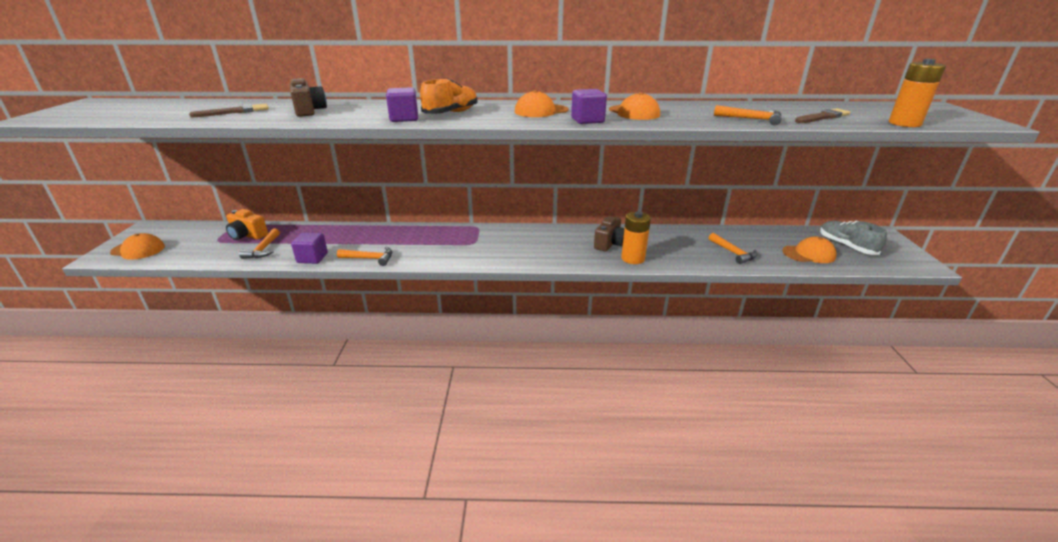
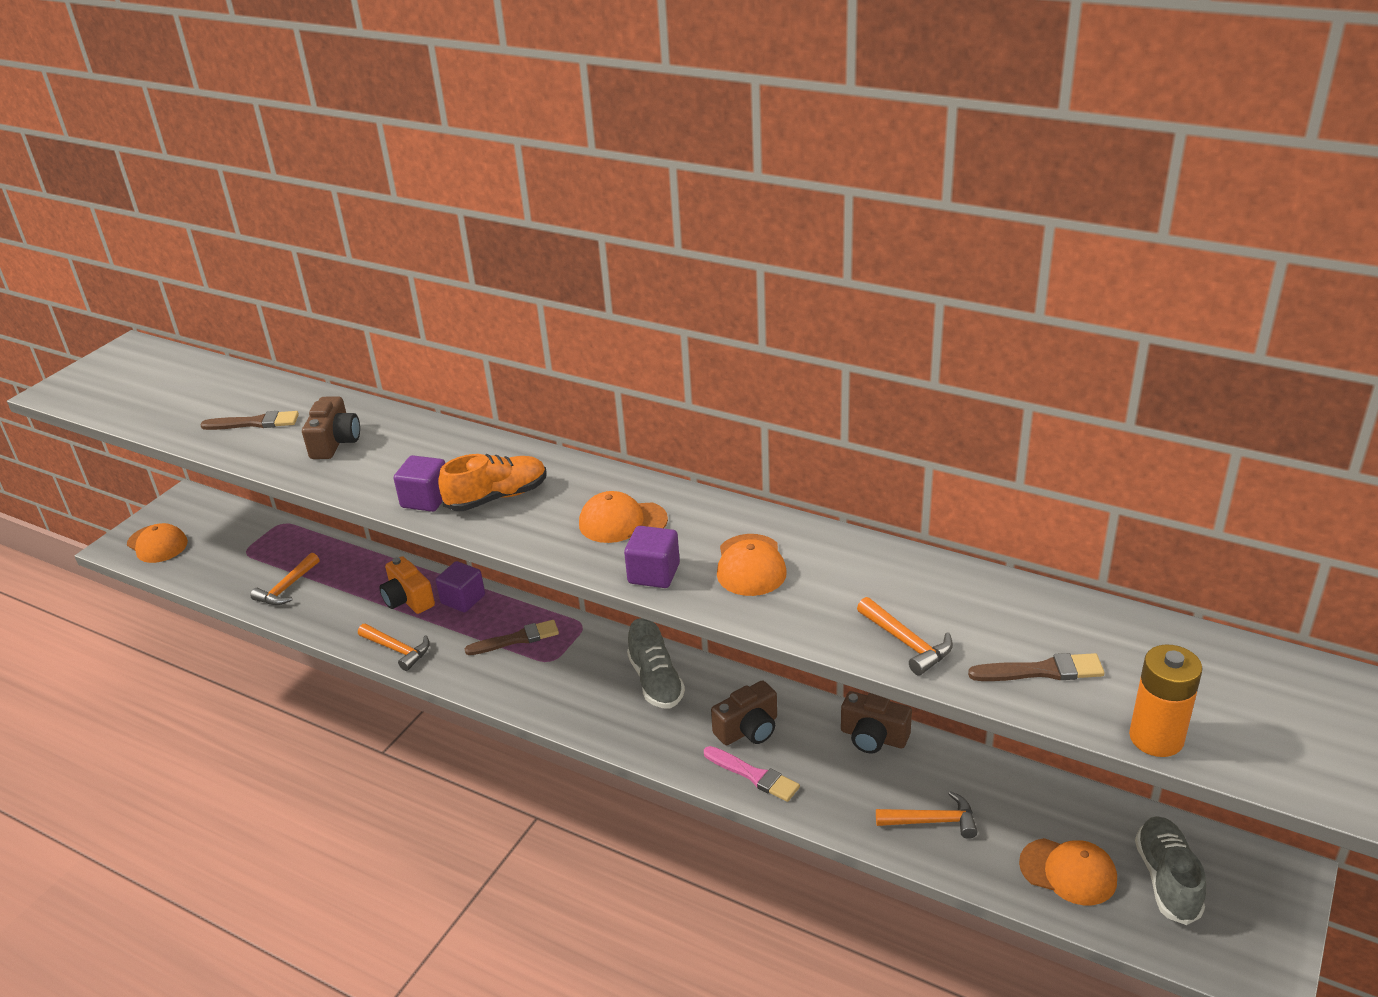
camera: 30 degrees right, 5 degrees up
orange camera [226,209,268,240] -> orange camera moved to [379,556,435,614]
purple cube [291,232,328,264] -> purple cube moved to [436,561,485,612]
orange battery [621,211,651,264] -> pink brush [704,746,800,802]
orange hammer [709,233,758,264] -> orange hammer turned 90 degrees counterclockwise [876,791,978,839]
none -> brown brush [464,620,559,655]
none -> grey shoe [627,618,685,709]
none -> brown camera [841,691,912,753]

